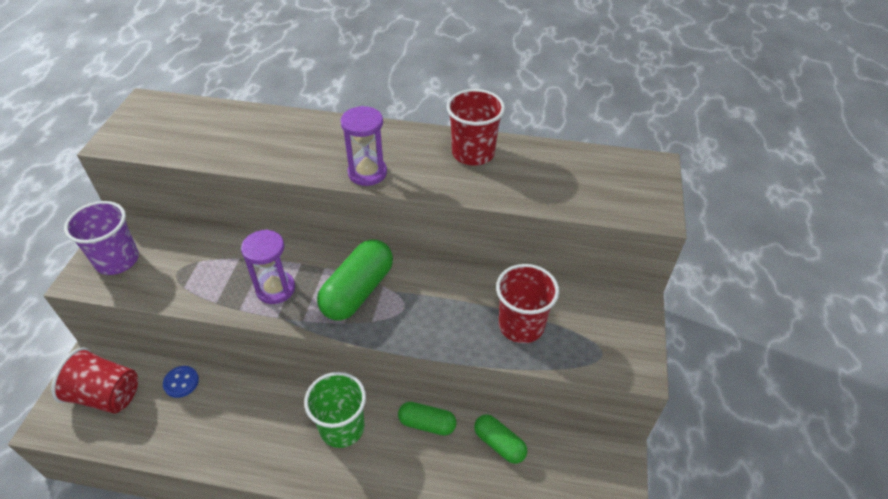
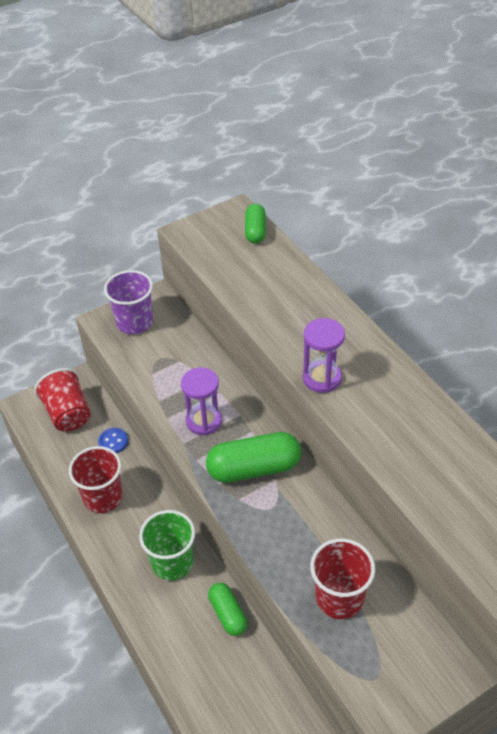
camera: 50 degrees right, 0 degrees up
red cup [446,89,505,165] -> red cup moved to [69,446,123,513]
green capsule [474,414,527,464] -> green capsule moved to [245,204,266,244]

